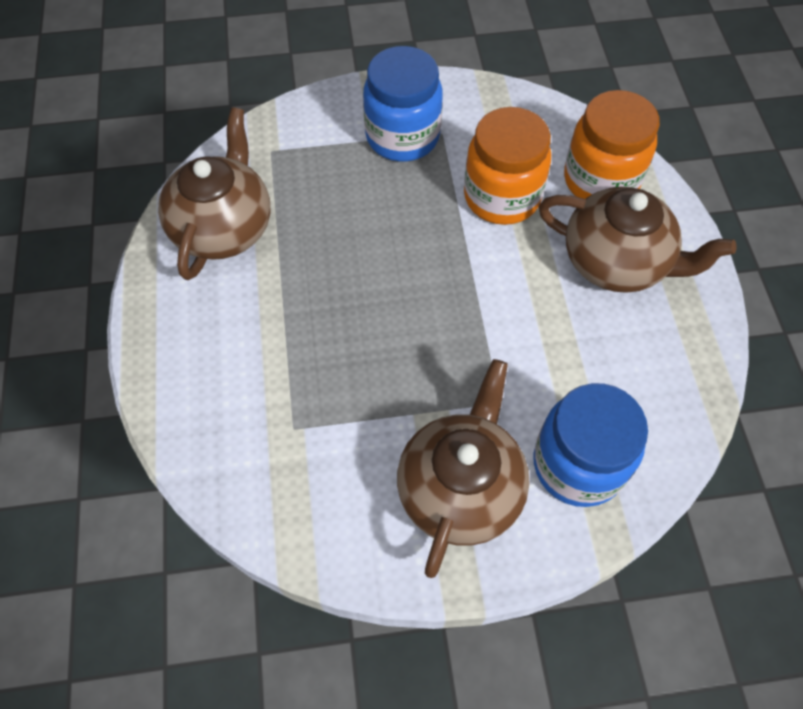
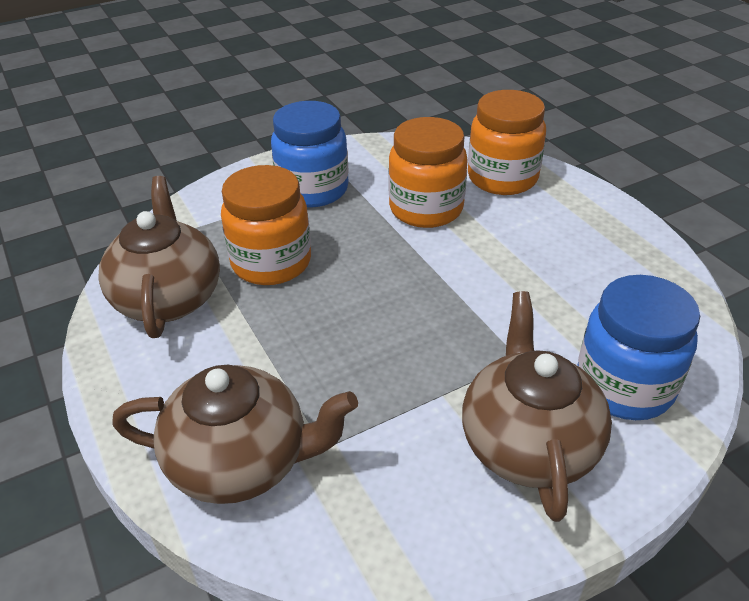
camera: 20 degrees left, 20 degrees down
brown teapot [539,187,737,293] -> brown teapot moved to [112,365,358,504]
none -> orange jar [221,165,311,285]

